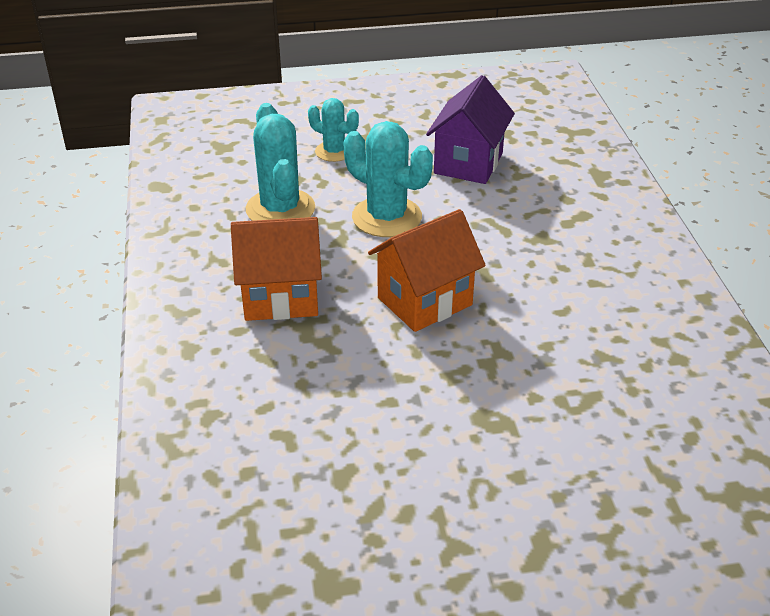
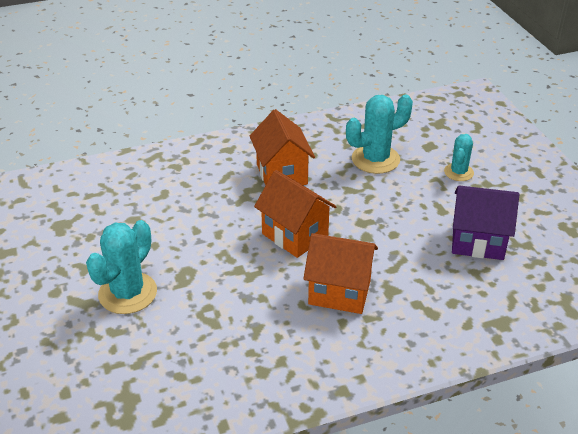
camera: 80 degrees right, 0 degrees up
turquoise cactus [344,121,433,237] -> turquoise cactus moved to [86,220,157,314]
none -> orange house [303,233,378,314]

